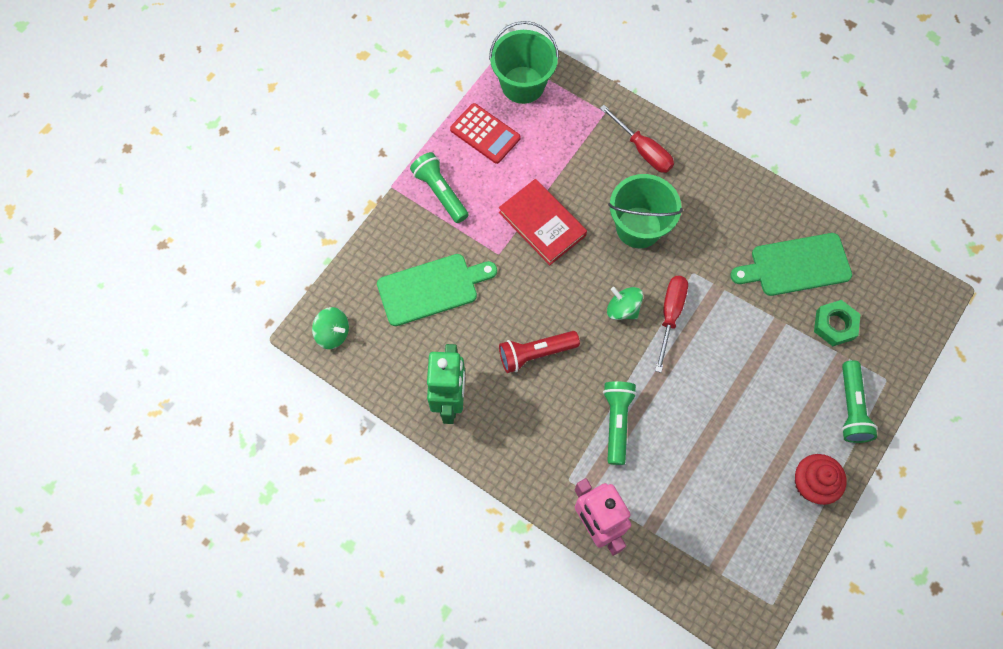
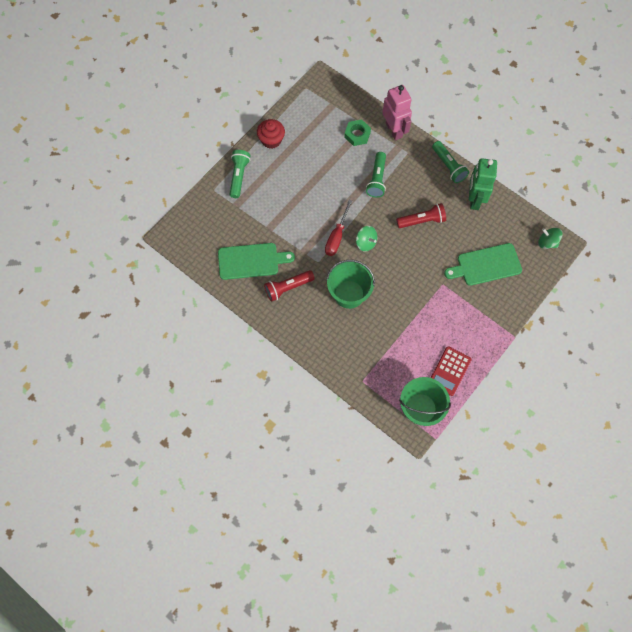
camera: 175 degrees left, 0 degrees up
green flashlight [410,152,468,223] -> green flashlight moved to [432,141,469,183]
red calculator [450,103,521,164] -> red calculator turned 105 degrees counterclockwise [431,346,472,396]
red book [499,179,587,265] -> none
red screwdriver [600,105,674,173] -> none
green nut [814,300,860,346] -> green nut moved to [344,119,371,146]
none -> red flashlight [264,270,315,302]

